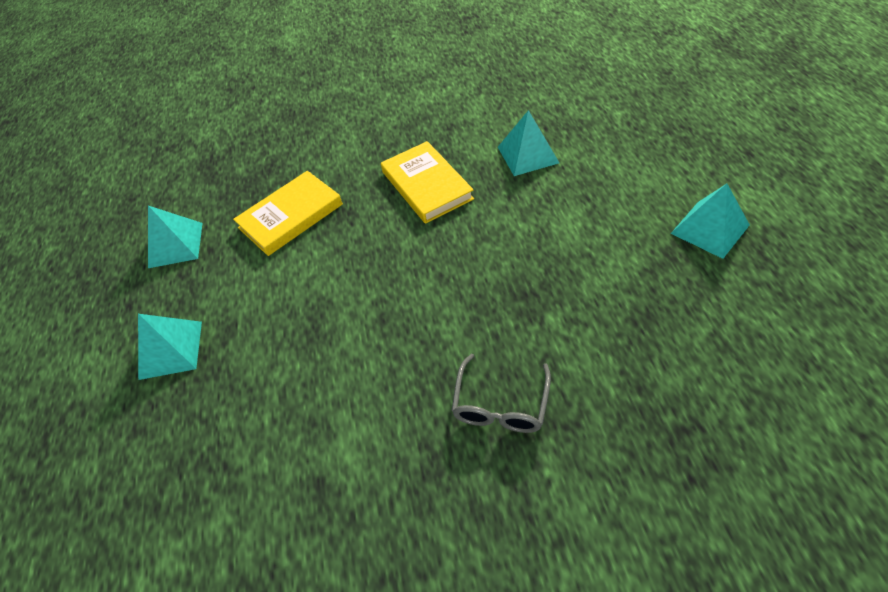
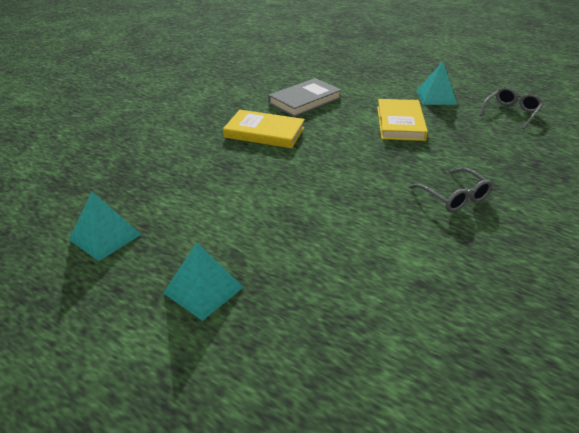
camera: 50 degrees left, 15 degrees down
yellow book [233,171,343,256] -> yellow book moved to [377,99,428,141]
turquoise pyramid [498,110,559,176] -> grey book [268,78,342,117]
none -> grey glasses [479,87,543,129]

